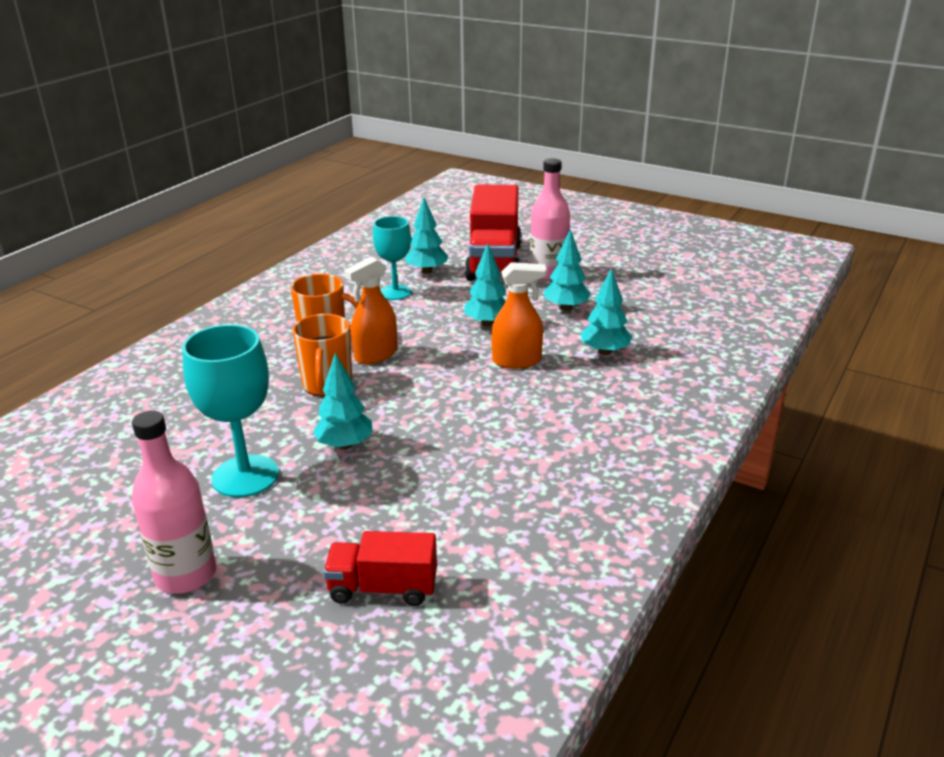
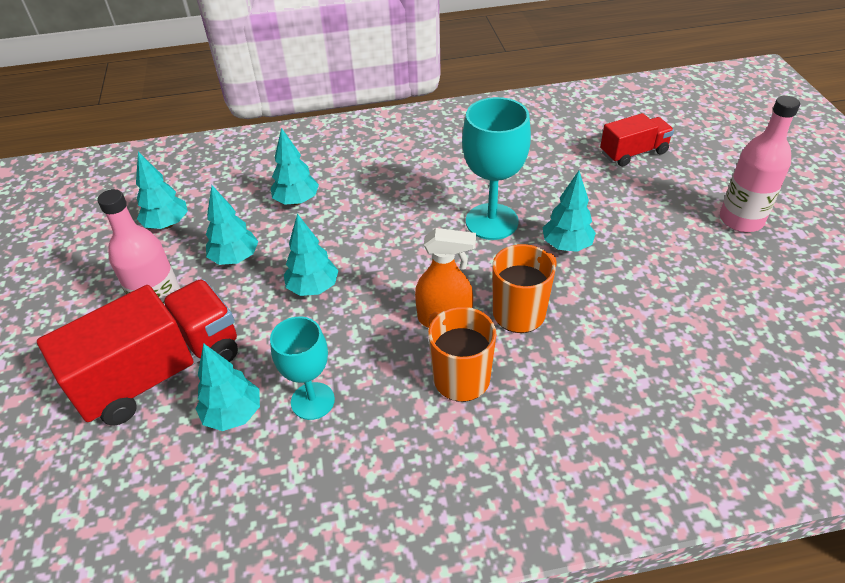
camera: 130 degrees left, 15 degrees up
turquoise goblet [182,324,279,498] -> turquoise goblet moved to [462,97,531,240]
red truck [323,531,437,606] -> red truck turned 75 degrees counterclockwise [600,113,674,167]
orange spray bottle [491,262,547,369] -> none
none -> turquoise tree [136,152,188,229]

